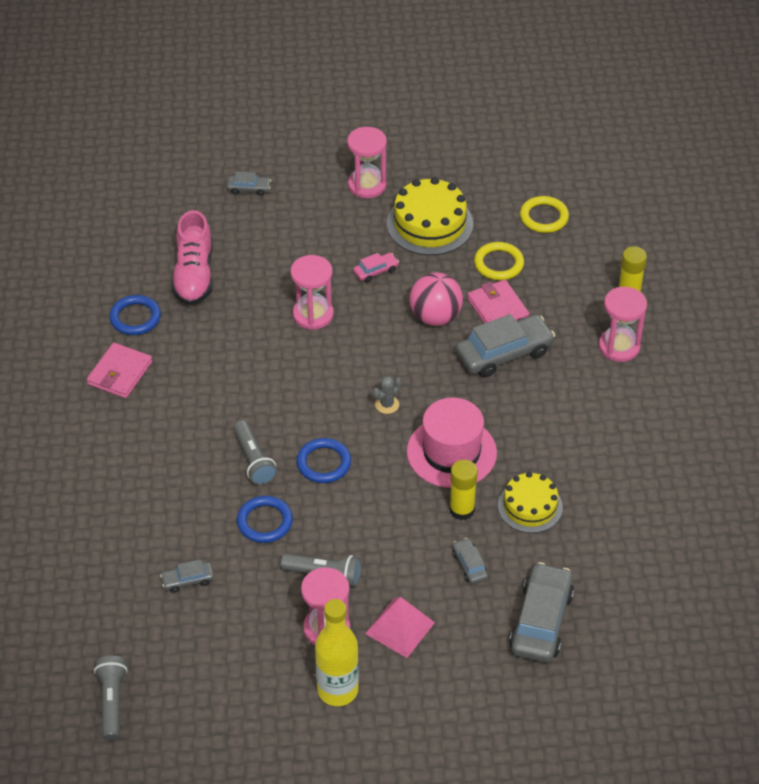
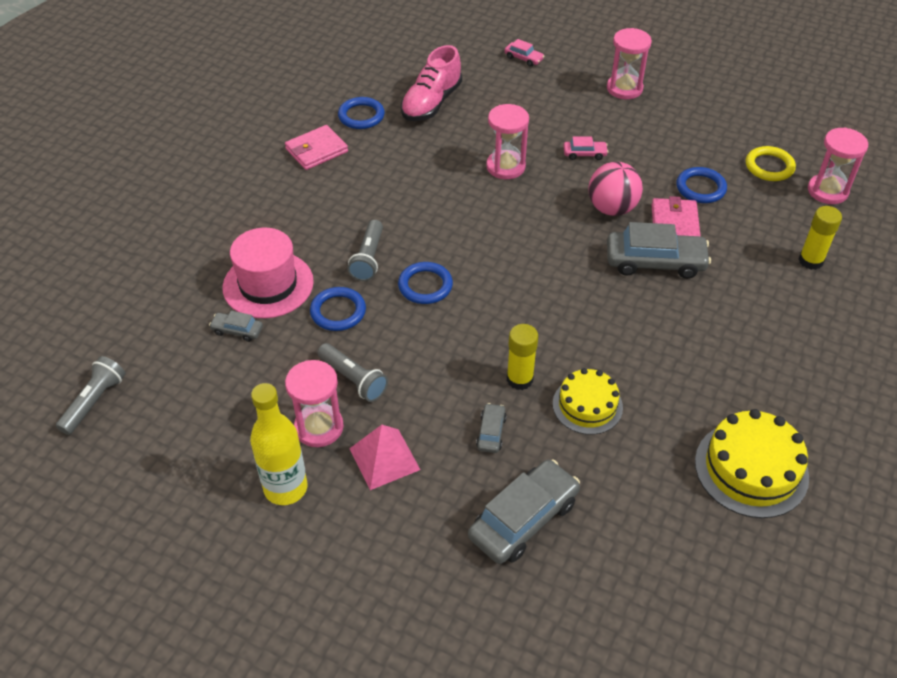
camera: 30 degrees right, 0 degrees up
grey car [227,171,271,196] -> pink car [504,39,544,67]
grey cactus [373,376,402,414] -> none
yellow cake [387,177,473,255] -> yellow cake moved to [695,409,809,518]
pink hat [407,398,497,488] -> pink hat moved to [223,228,314,318]
yellow ring [474,242,524,280] -> blue ring [676,167,727,203]
pink hourglass [599,287,647,362] -> pink hourglass moved to [808,127,868,204]

